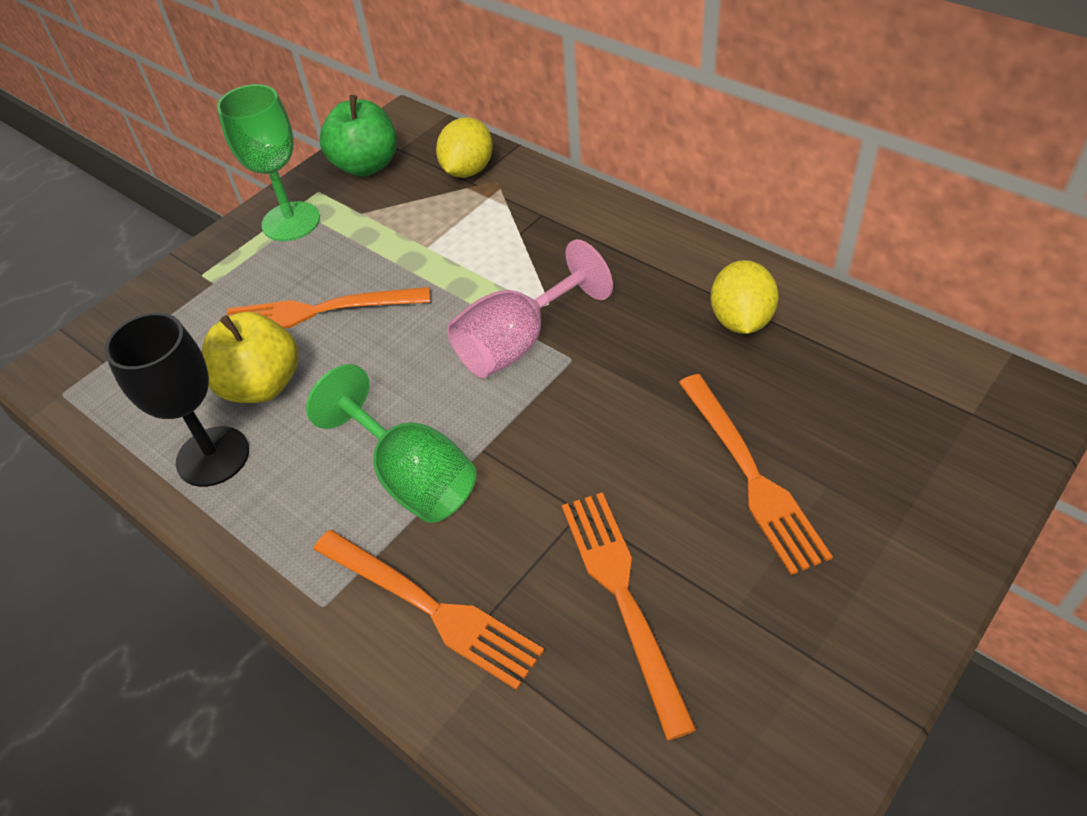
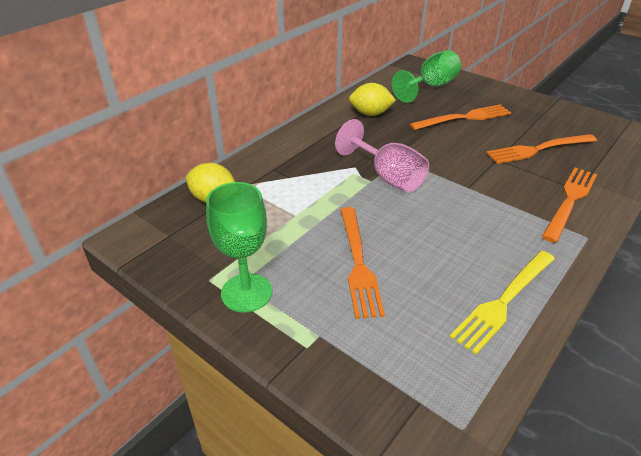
camera: 95 degrees left, 10 degrees down
black goblet [104,312,249,487] -> yellow fork [450,250,555,355]
yellow apple [202,311,299,403] -> none
green goblet [306,364,476,523] -> green goblet moved to [392,50,461,103]
green apple [320,95,397,177] -> none

